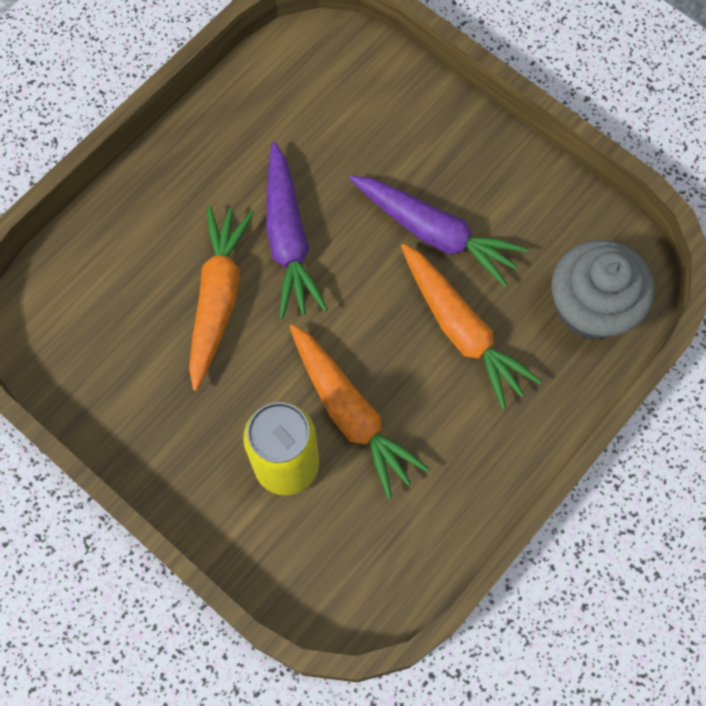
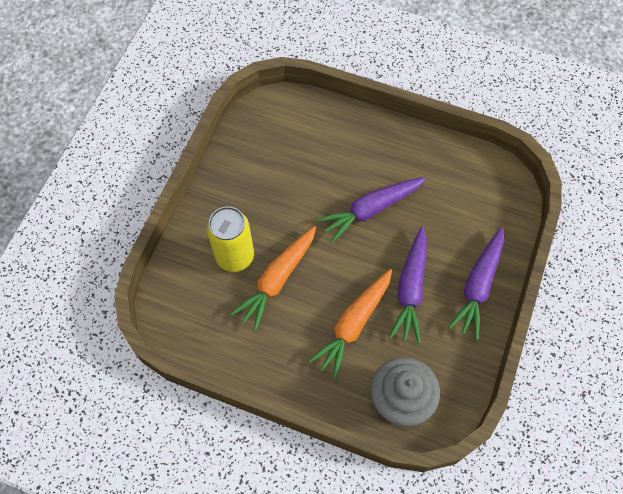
camera: 70 degrees right, 5 degrees down
orange carrot [189,205,254,391] -> none
none -> purple carrot [448,227,504,340]

